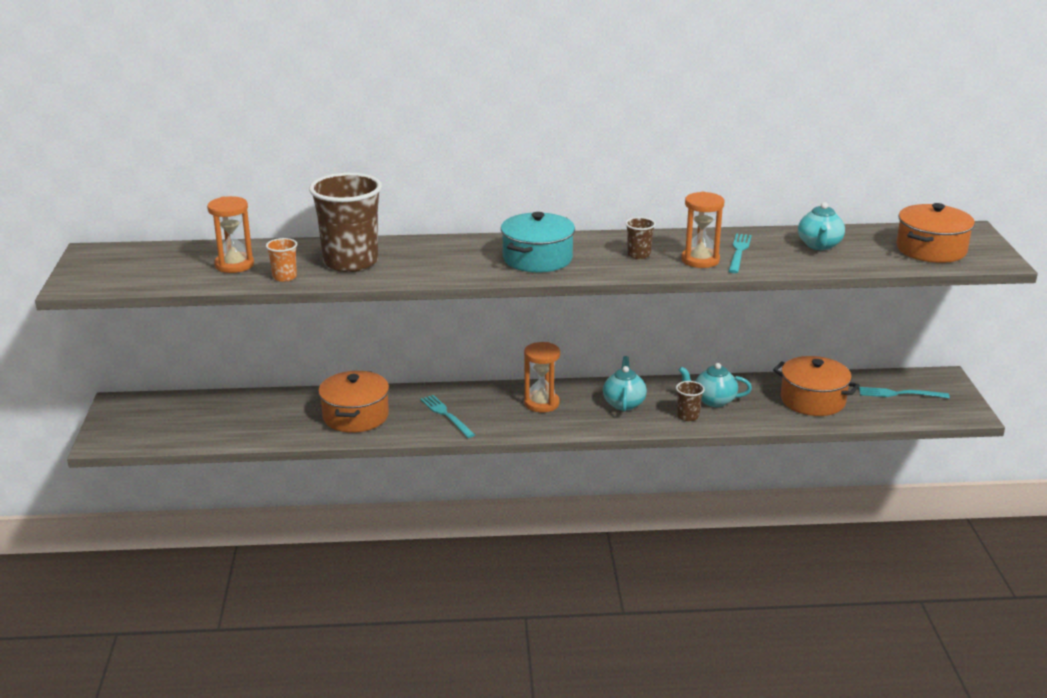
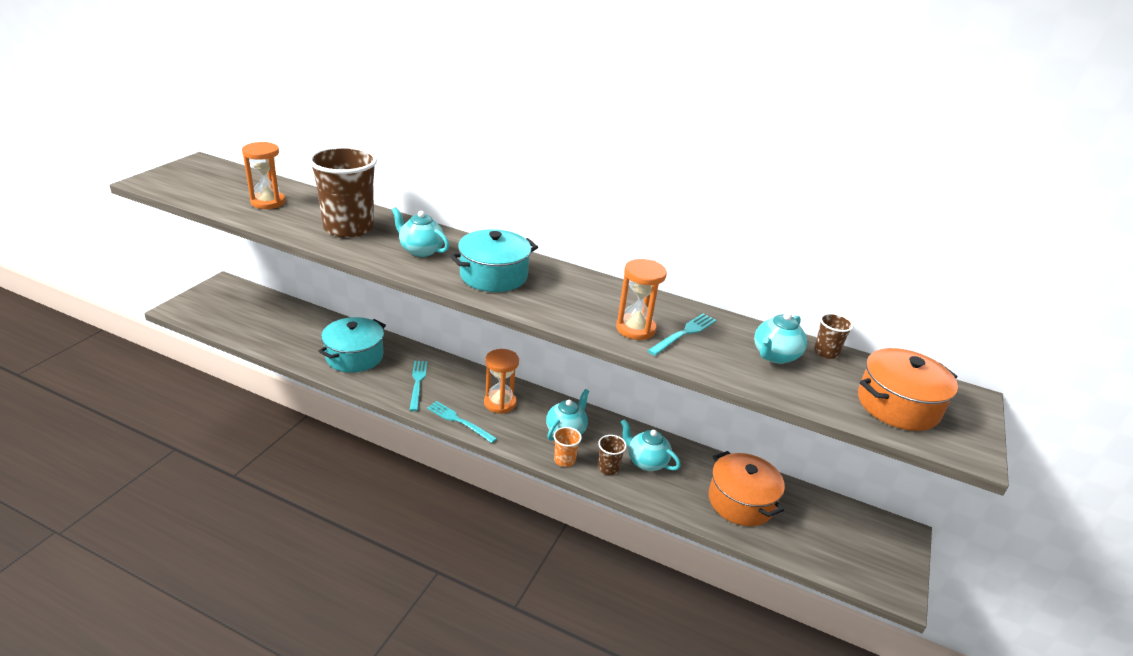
camera: 25 degrees right, 5 degrees up
orange cup [266,238,297,282] -> orange cup moved to [554,427,582,467]
orange pot [318,371,389,433] -> turquoise pot [318,317,386,373]
brown cup [626,217,656,259] -> brown cup moved to [814,313,853,359]
turquoise fork [859,387,950,398] -> turquoise fork moved to [427,401,497,443]
none -> turquoise teapot [392,207,449,257]

